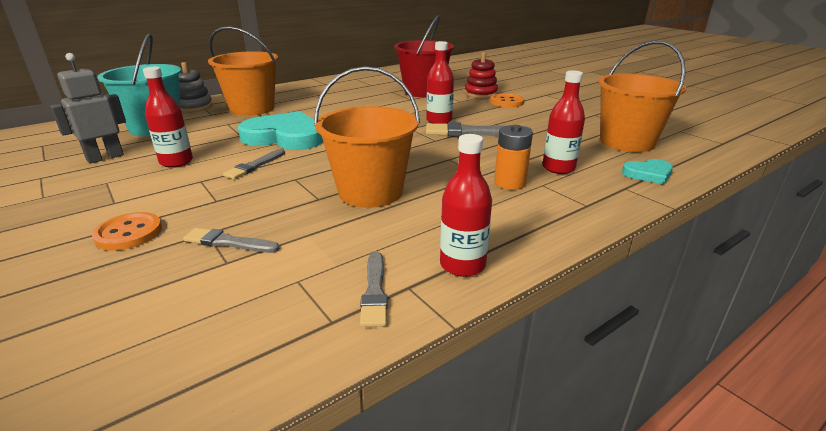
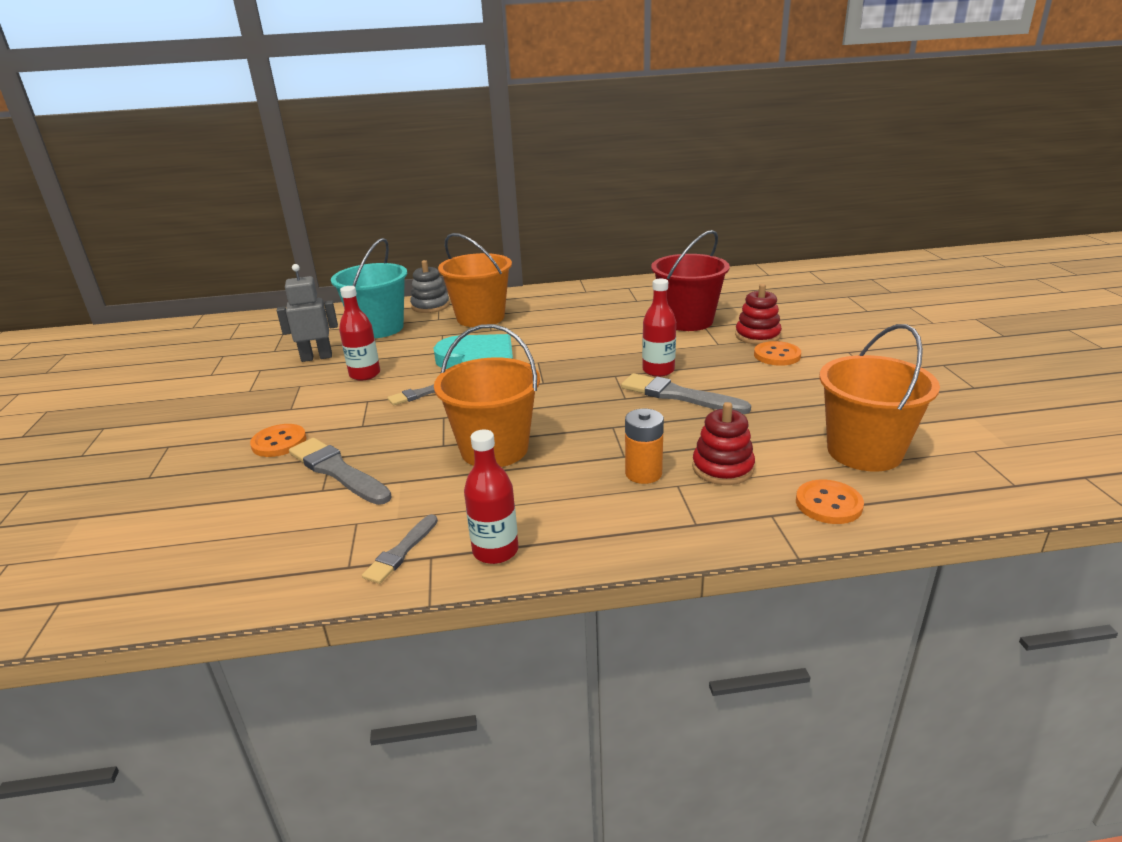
camera: 30 degrees right, 0 degrees up
grey brush [183,228,280,253] -> grey brush [289,438,392,505], size x1.65
red bottle [542,70,585,174] -> red stacking toy [692,402,755,485]
turquoise heart [622,159,673,184] -> orange button [796,480,864,524]

